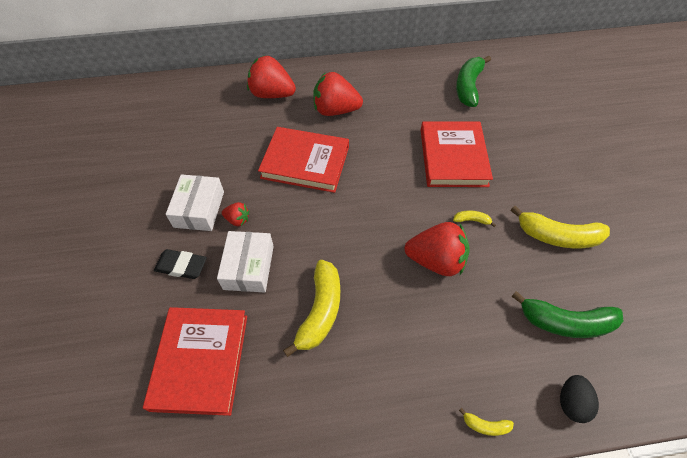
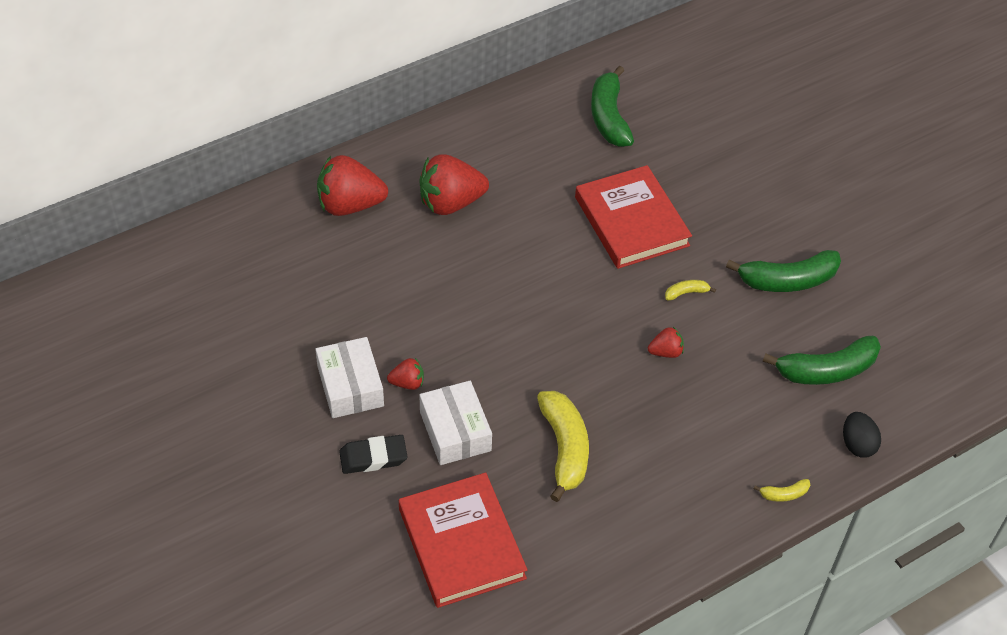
camera: 25 degrees left, 5 degrees down
red book [258,127,349,193] -> none
red strawberry [404,222,470,276] -> red strawberry [648,327,684,358], size x0.48
yellow banana [511,206,610,248] -> green banana [726,250,841,292]

